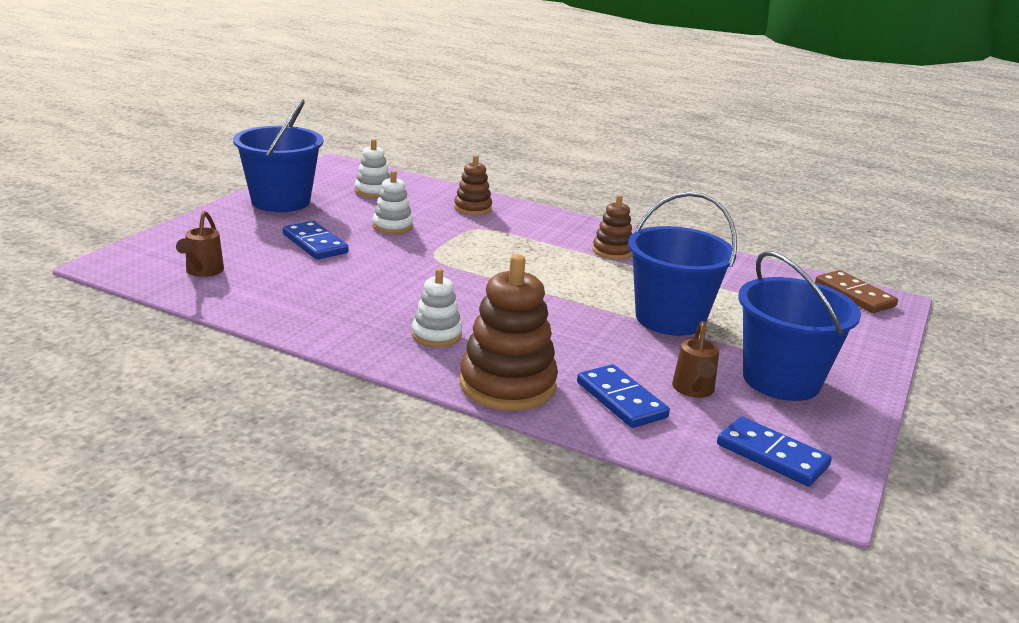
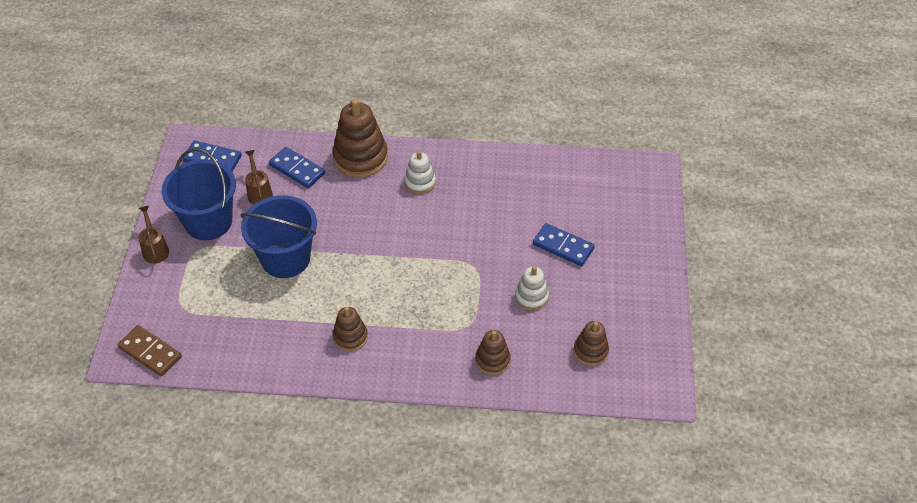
camera: 160 degrees right, 25 degrees up
brown watering can [176,211,224,277] -> brown watering can moved to [138,206,169,264]
blue bucket [233,99,324,212] -> none
white stacking toy [355,139,390,198] -> brown stacking toy [573,321,609,366]

